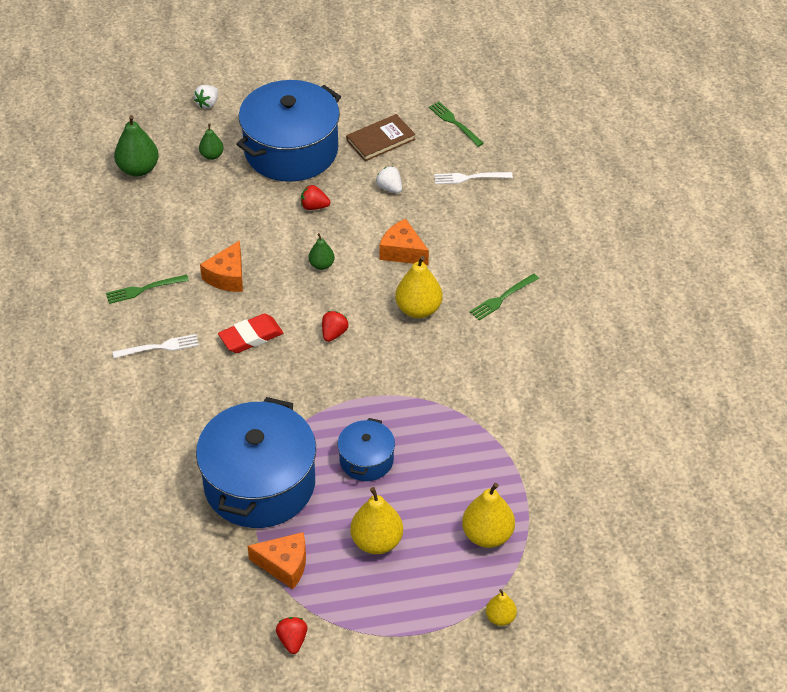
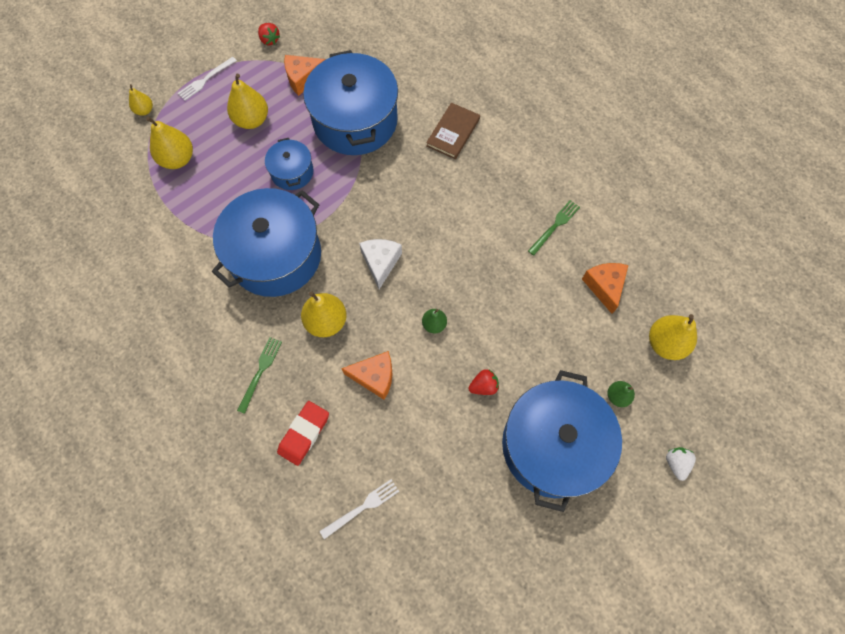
camera: 150 degrees right, 20 degrees up
white fork [113,334,199,358] -> white fork moved to [178,57,237,101]
green pear [114,115,159,177] -> yellow pear [649,314,697,360]
orange cheese [200,240,243,292] -> orange cheese moved to [582,263,628,314]
red eraser [218,313,283,353] -> red eraser moved to [277,401,329,466]
red strawberry [322,311,348,342] -> white cheese [359,239,402,289]
brown book [346,114,416,161] -> brown book moved to [426,103,480,159]
white strawberry [376,166,402,193] -> none
green fork [429,102,484,147] -> none
none -> blue pot [212,188,321,297]

